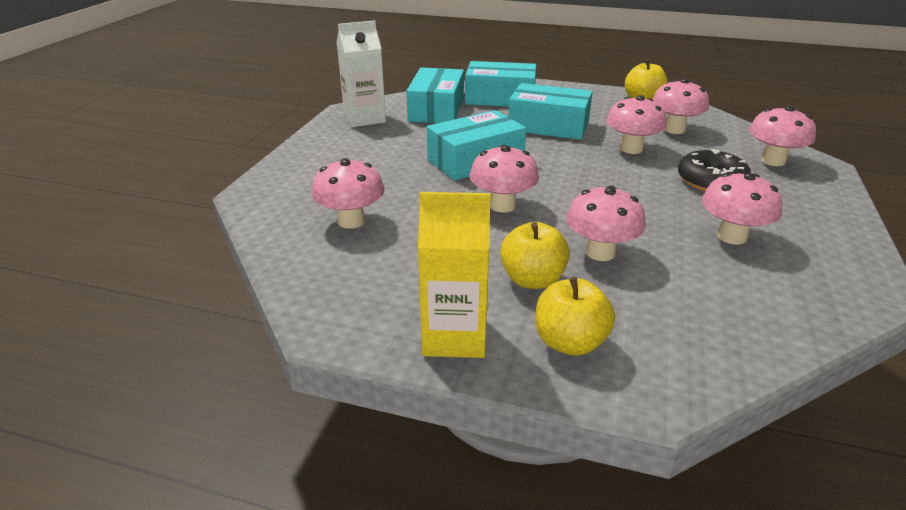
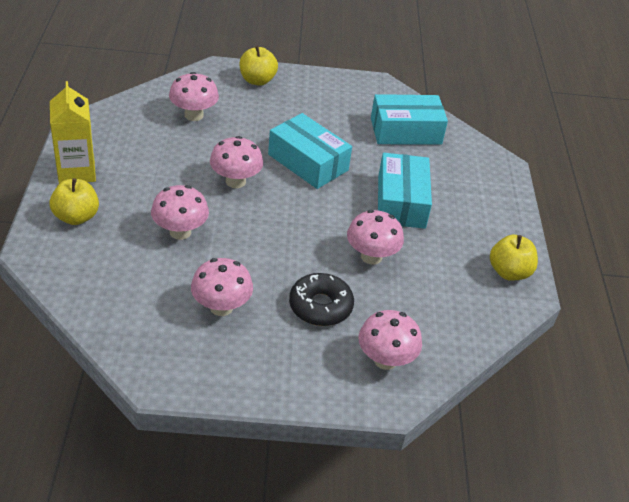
camera: 70 degrees right, 10 degrees up
white carton [337,20,386,127] -> none
turquoise box [465,61,536,107] -> none
yellow apple [500,222,570,289] -> yellow apple moved to [240,46,278,86]
pink mushroom [653,78,709,134] -> none

